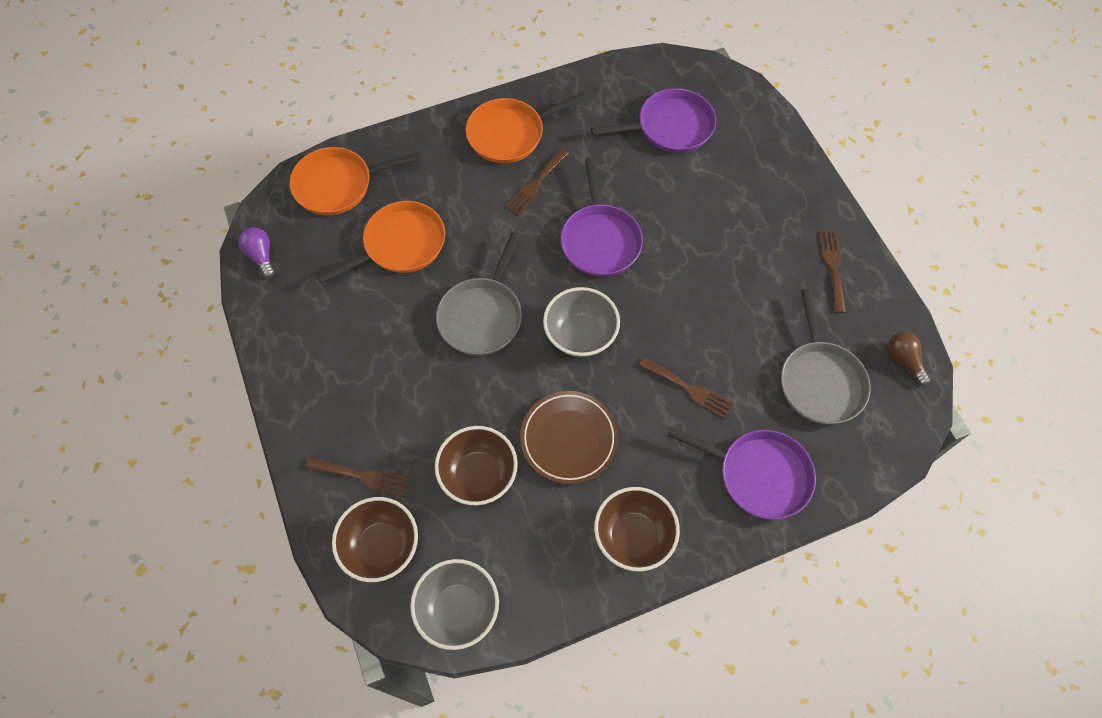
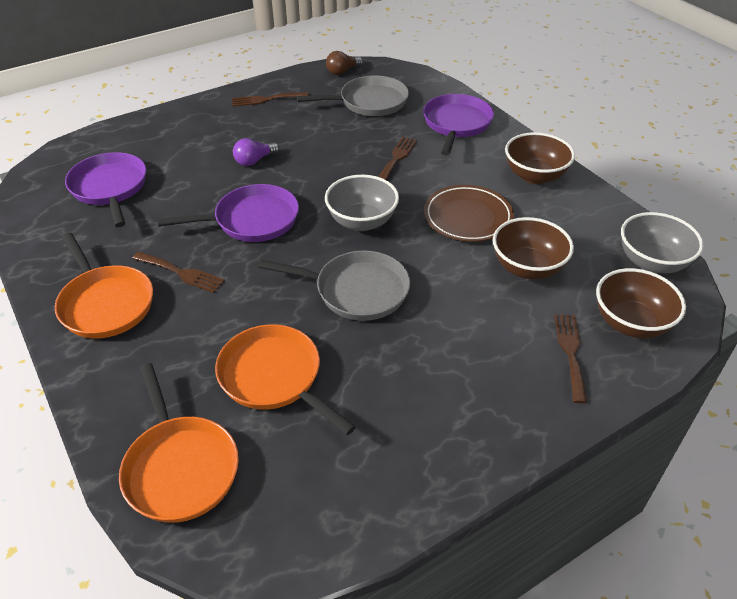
camera: 100 degrees left, 20 degrees down
purple light bulb [239,227,275,278] -> purple light bulb moved to [233,138,279,166]

